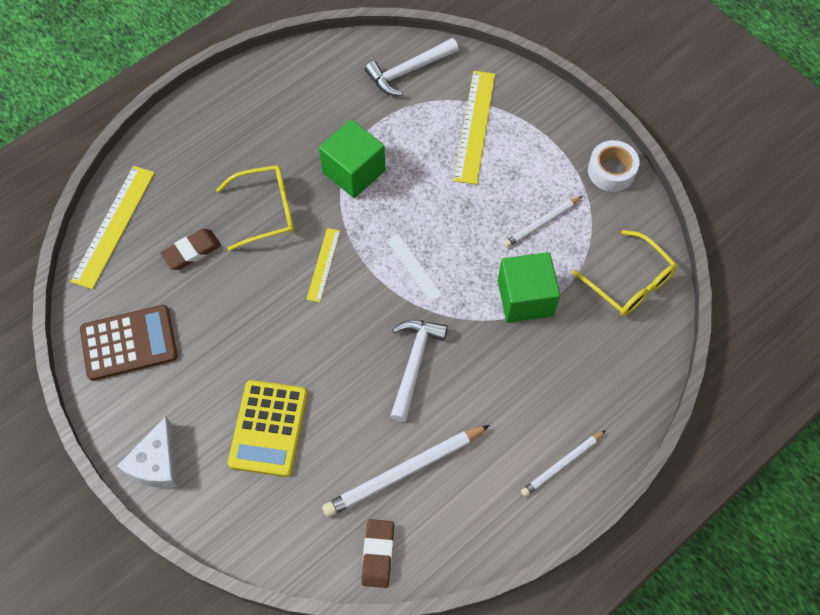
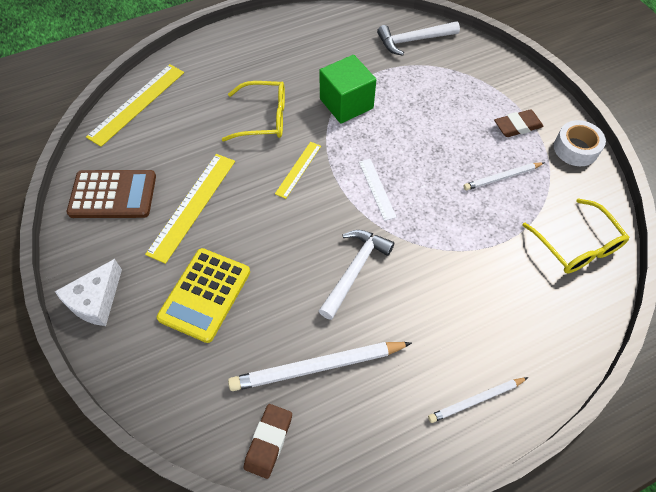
camera: 15 degrees right, 5 degrees down
brown eraser [160,229,221,270] -> brown eraser moved to [494,109,544,137]
yellow ruler [454,71,495,185] -> yellow ruler moved to [145,154,235,264]
green cube [498,252,560,323] -> none

